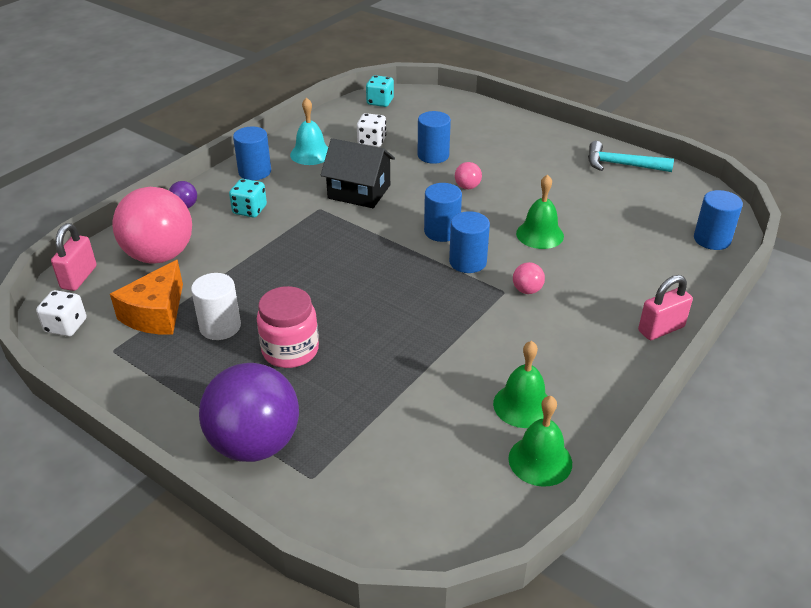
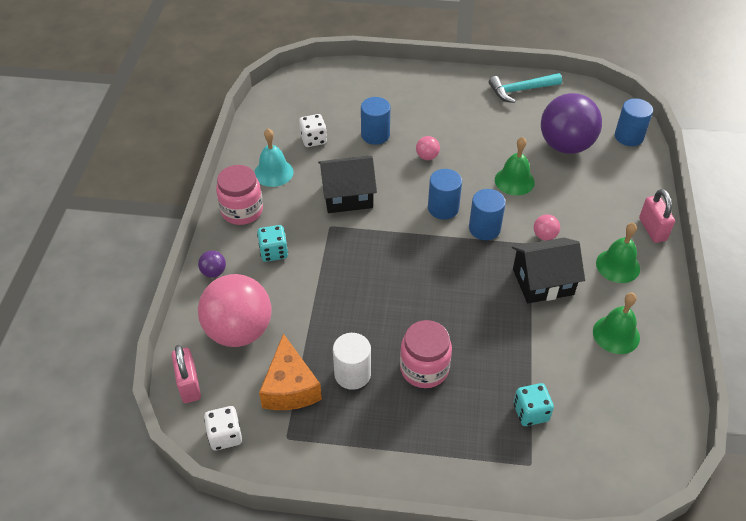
camera: 30 degrees left, 10 degrees up
purple ball [199,363,299,462] -> purple ball moved to [541,93,602,154]
blue cylinder [233,127,271,180] -> pink jar [216,165,263,225]
turquoise dice [366,75,394,107] -> turquoise dice moved to [514,383,554,426]
green bell [508,396,572,487] -> green bell moved to [596,223,640,283]
pink padlock [638,275,693,340] -> pink padlock turned 45 degrees counterclockwise [639,189,675,243]
none -> black house [512,238,585,303]

